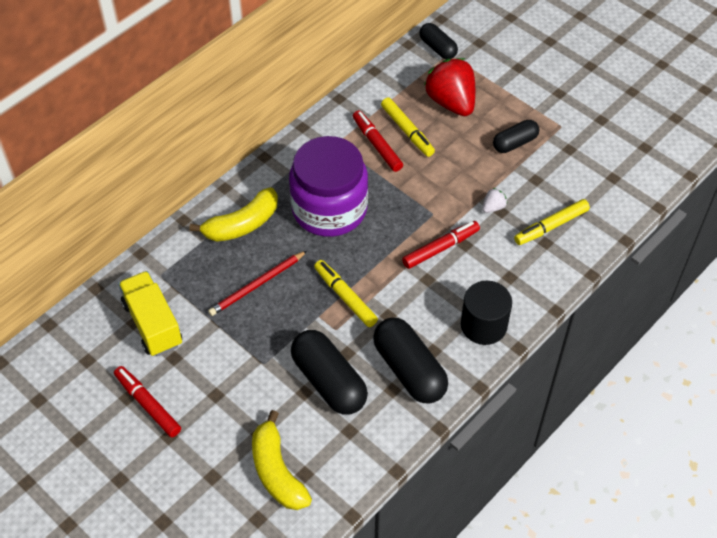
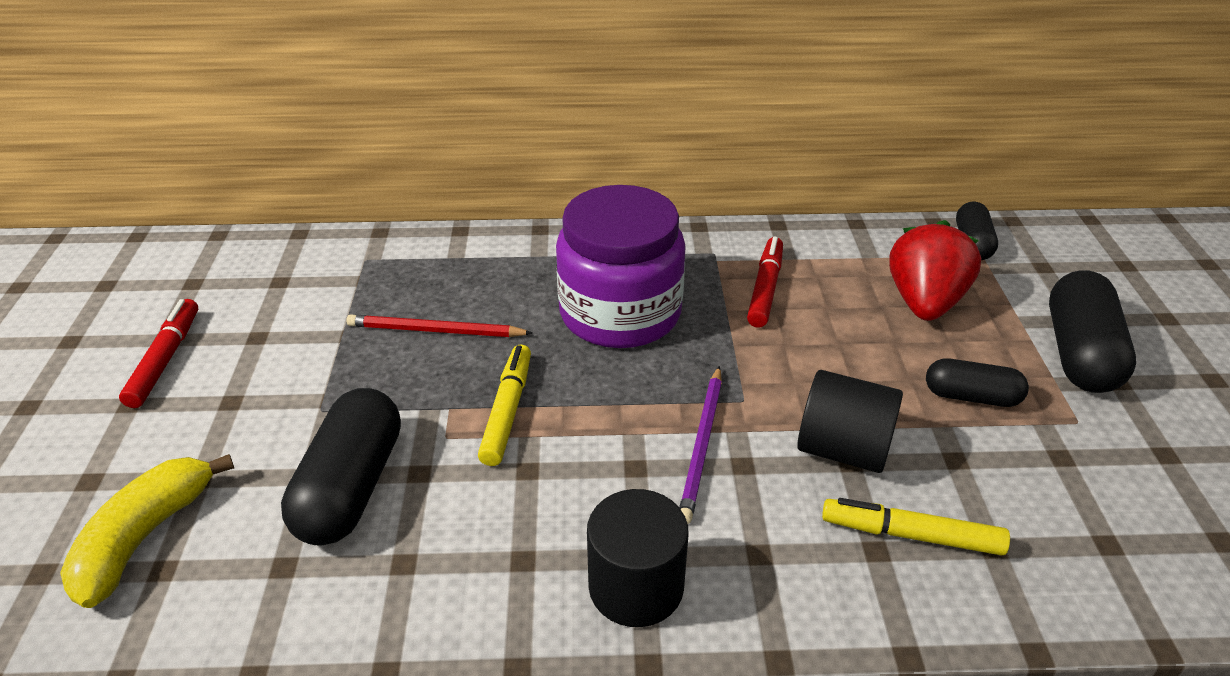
camera: 45 degrees right, 15 degrees down
yellow truck [118,271,182,356] -> none
yellow banana [189,187,278,242] -> none
black capsule [373,318,448,404] -> black capsule moved to [1049,270,1136,393]
yellow marker [381,97,435,157] -> none
red marker [402,221,480,269] -> purple pencil [679,366,722,524]
white strawberry [482,188,507,213] -> black cylinder [797,370,903,473]

